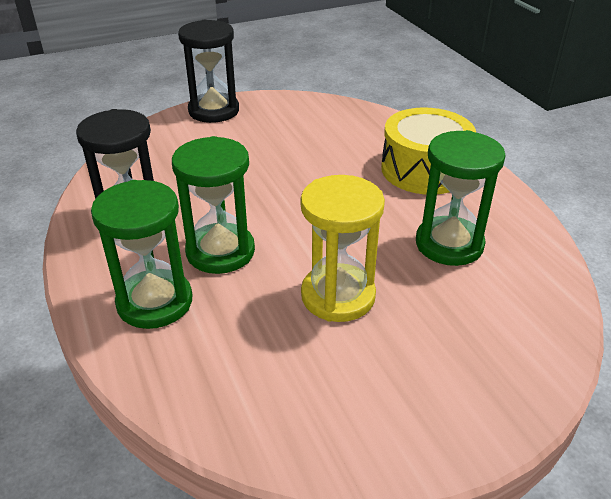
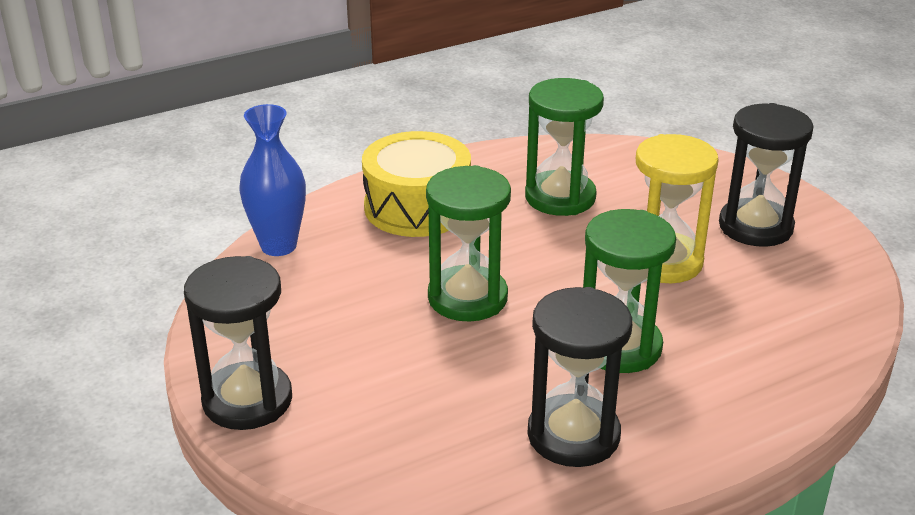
camera: 95 degrees left, 5 degrees down
green hourglass [91,180,193,329] -> green hourglass moved to [426,165,511,322]
none -> blue vase [239,104,306,256]
none -> black hourglass [719,103,814,247]

